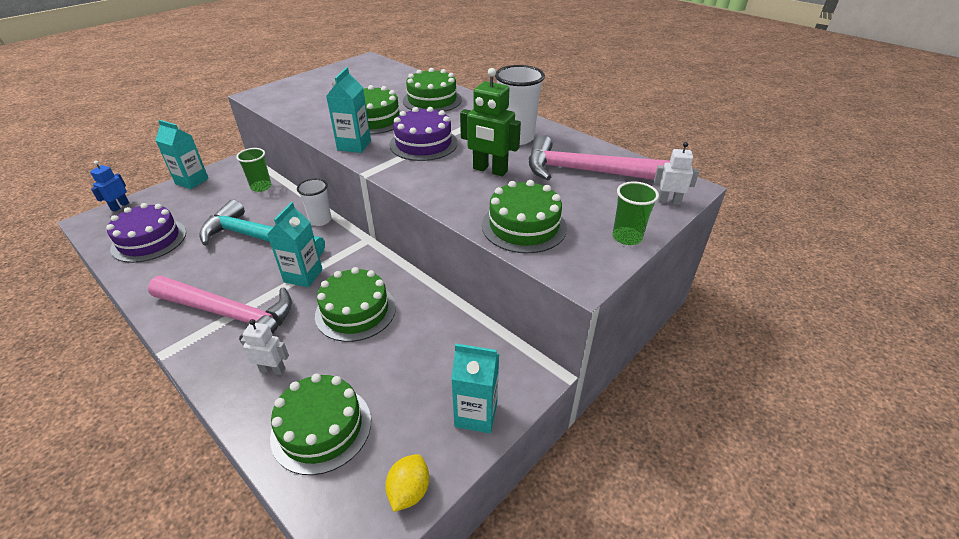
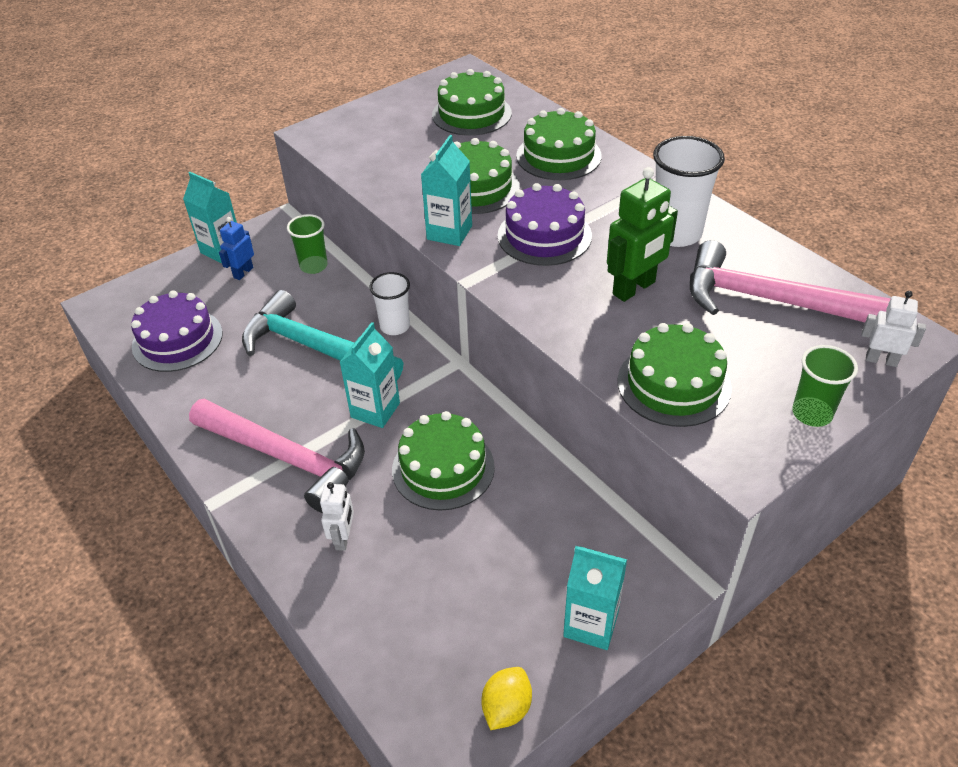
camera: 10 degrees right, 5 degrees up
blue robot [90,161,129,212] -> blue robot moved to [219,217,254,280]
white robot [241,319,289,375] -> white robot turned 75 degrees clockwise [320,482,354,551]
green cake [270,374,371,475] -> green cake moved to [432,69,512,136]
green robot [460,68,521,177] -> green robot turned 75 degrees counterclockwise [607,167,678,302]

